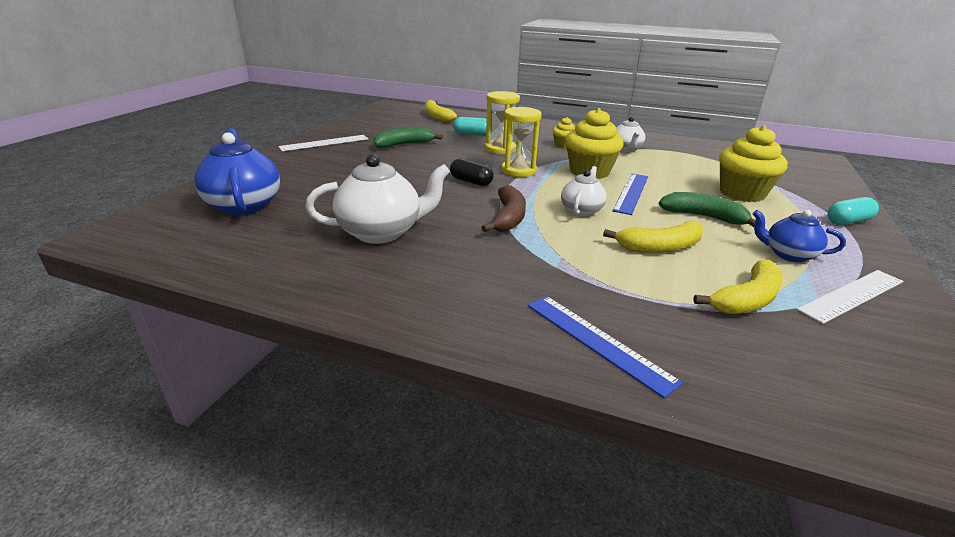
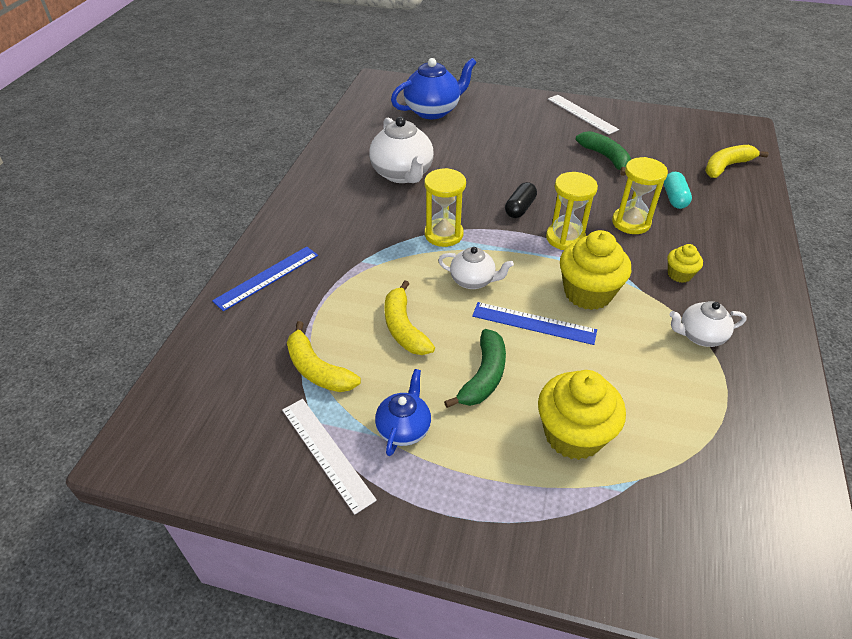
camera: 85 degrees right, 15 degrees up
brown banana [481,185,526,232] -> yellow hourglass [425,168,466,247]
turquoise capsule [827,197,879,225] -> none

